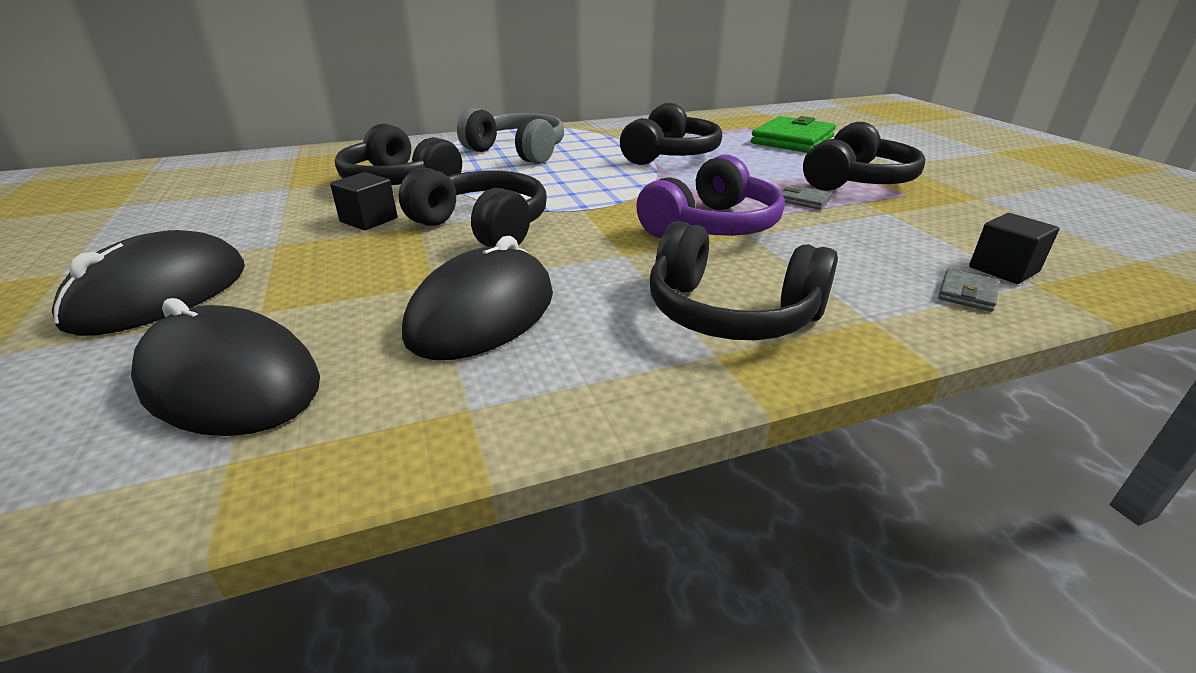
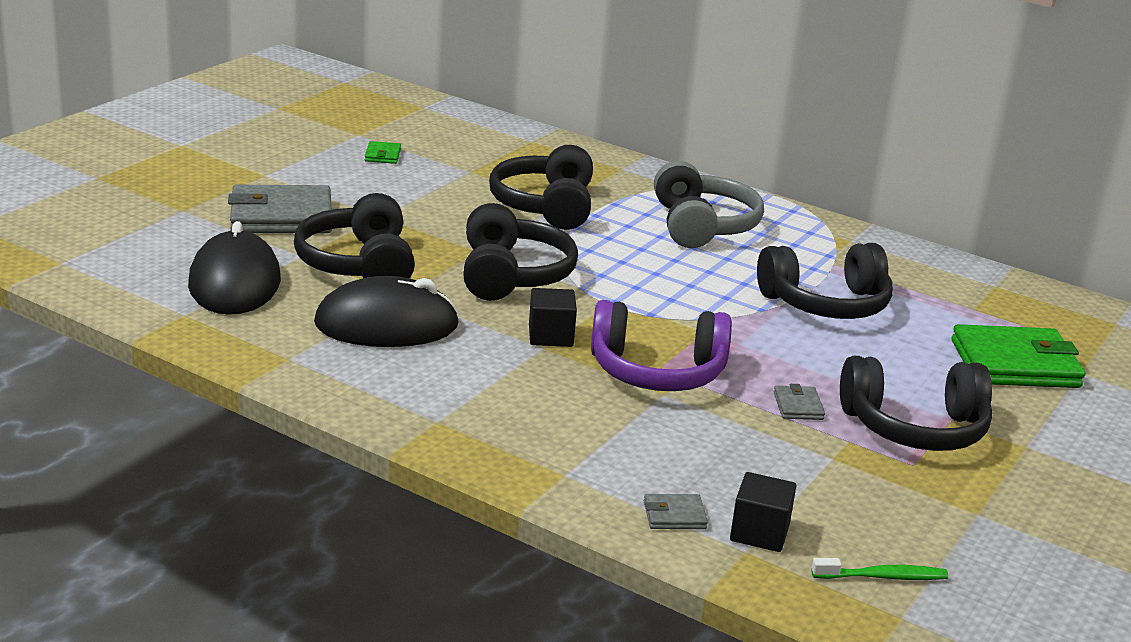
camera: 50 degrees right, 5 degrees down
black mouse [52,230,245,336] -> grey wallet [228,185,332,233]
black cube [330,172,398,230] -> black cube moved to [529,288,577,347]
black headphones [650,221,838,340] -> black headphones moved to [294,193,415,278]
none -> green wallet [365,141,401,164]
none -> green toothbrush [812,558,948,580]

